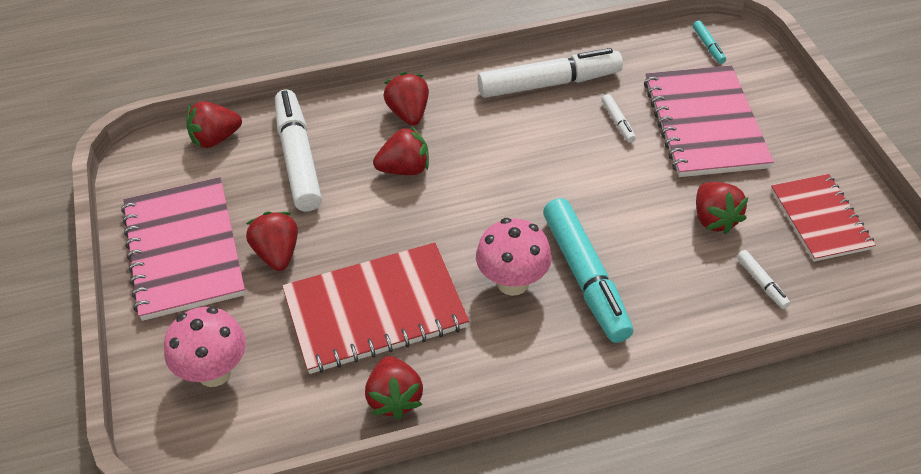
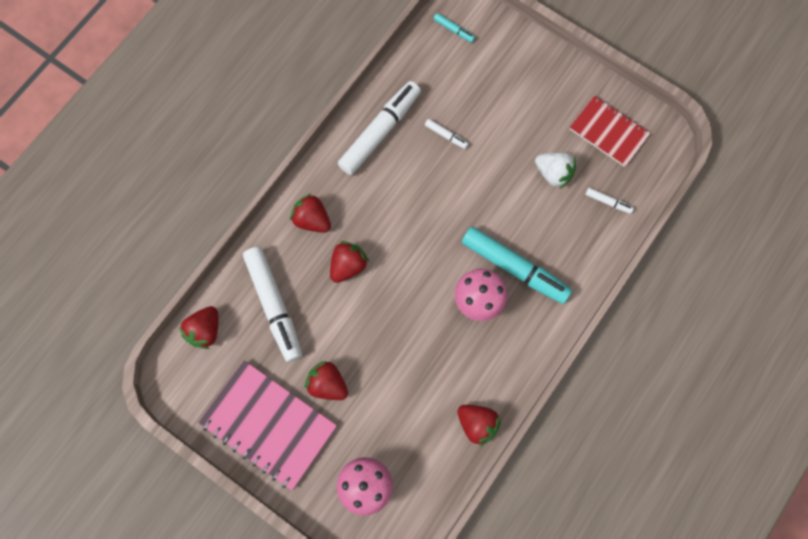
camera: 40 degrees left, 25 degrees up
white marker [275,90,322,212] -> white marker turned 150 degrees counterclockwise [243,247,302,362]
red notebook [282,243,469,374] -> none
pink notebook [644,65,774,177] -> none
red strawberry [696,182,748,235] -> white strawberry [535,152,576,189]

